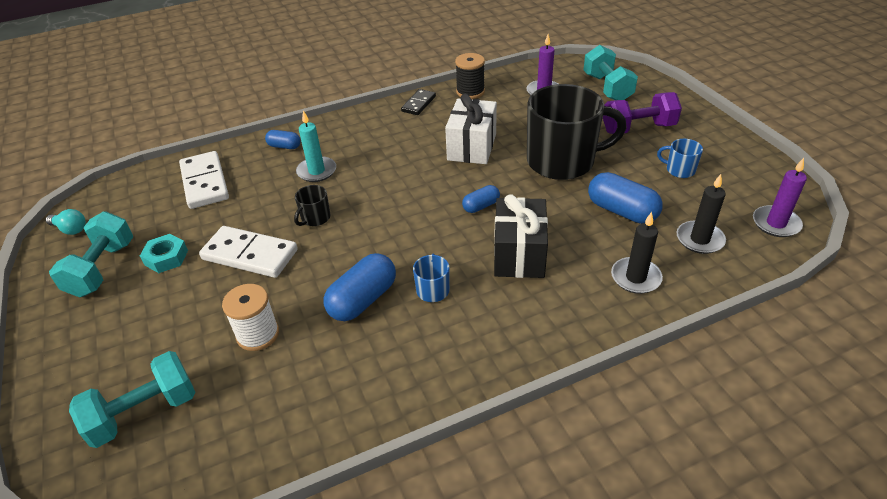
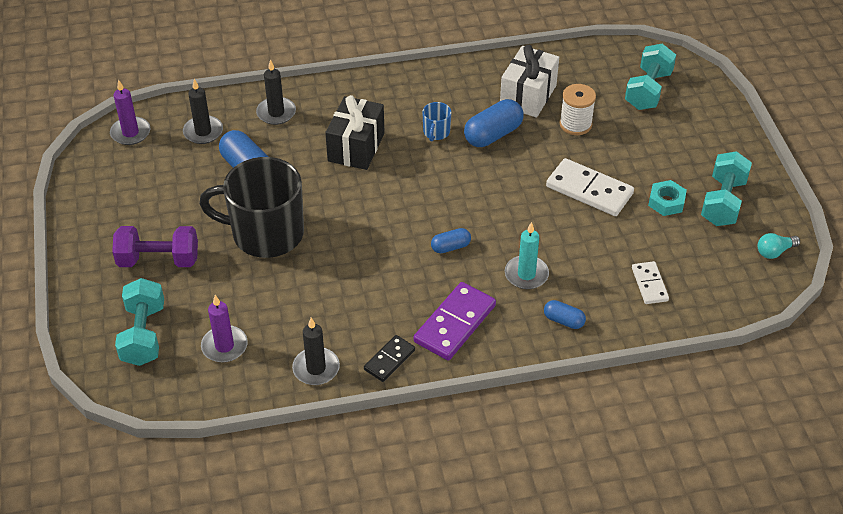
camera: 170 degrees left, 5 degrees up
turquoise light bulb [46,209,86,235] -> turquoise light bulb turned 60 degrees counterclockwise [758,233,800,259]
turquoise dumbbell [69,351,196,448] -> turquoise dumbbell turned 45 degrees counterclockwise [625,44,676,110]
white domino [179,151,229,209] -> white domino [632,261,669,304], size x0.58
black mug [294,185,331,226] -> none
white gift [445,94,497,164] -> white gift moved to [500,45,559,118]
black spool [455,53,485,99] -> black candle [292,318,340,385]
blue capsule [462,185,500,213] -> blue capsule moved to [431,228,471,253]
blue mug [657,139,703,178] -> none
none -> purple domino [414,282,496,360]

